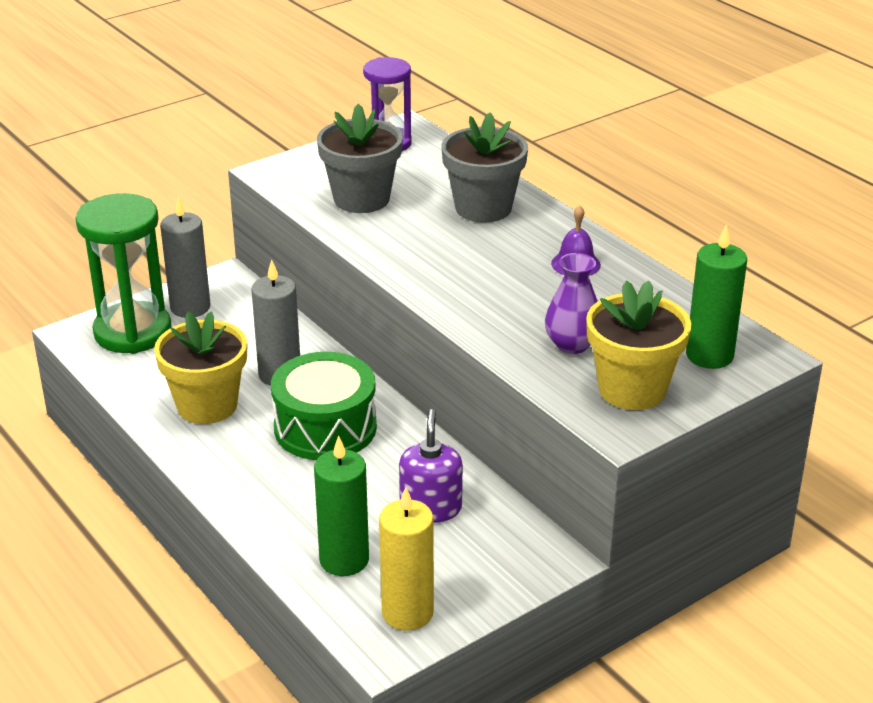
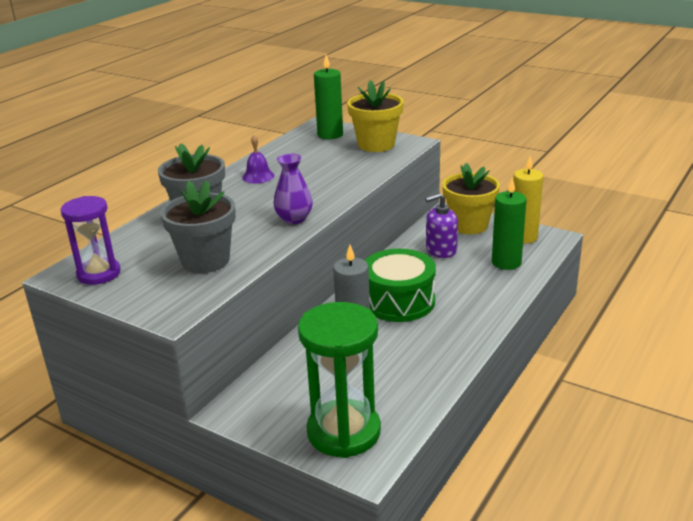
camera: 110 degrees left, 5 degrees down
yellow flower pot [154,312,247,424] -> yellow flower pot moved to [442,163,500,234]
grey candle [160,197,210,318] -> none
purple vase [545,253,598,354] -> purple vase moved to [273,154,313,224]

